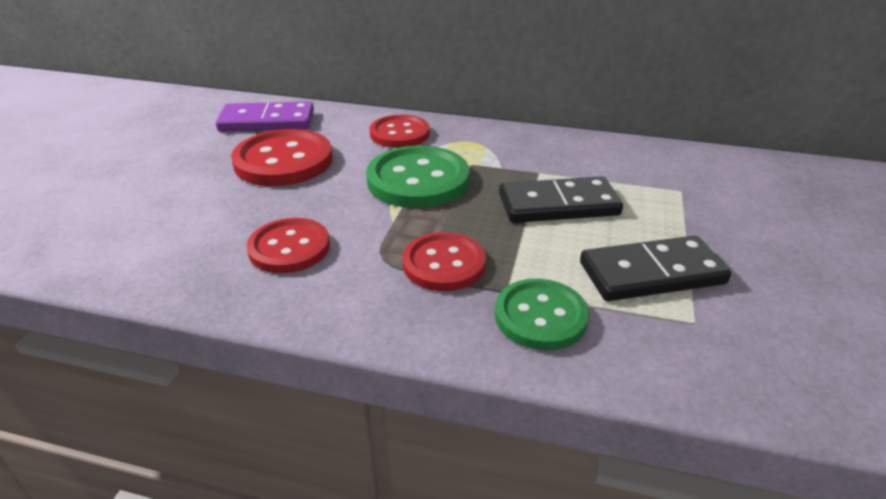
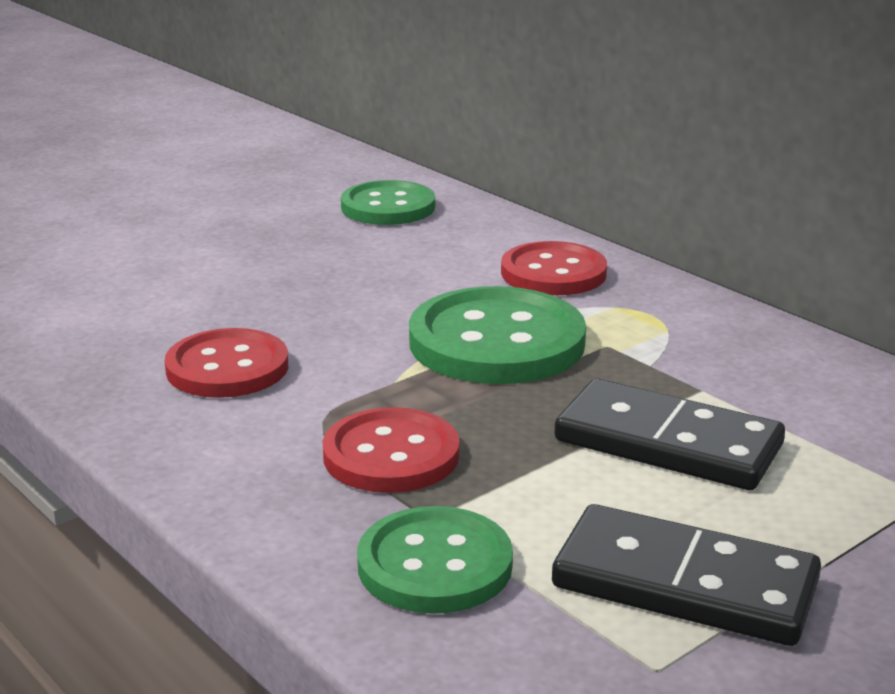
camera: 35 degrees right, 10 degrees down
purple domino [216,102,314,132] -> green button [341,180,435,225]
red button [231,129,333,186] -> none

